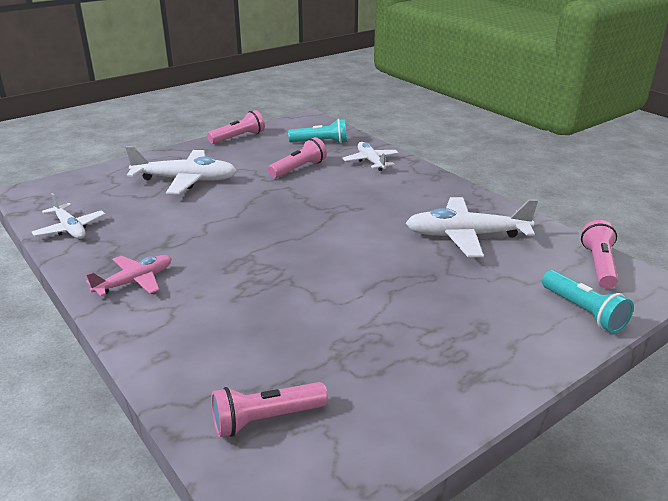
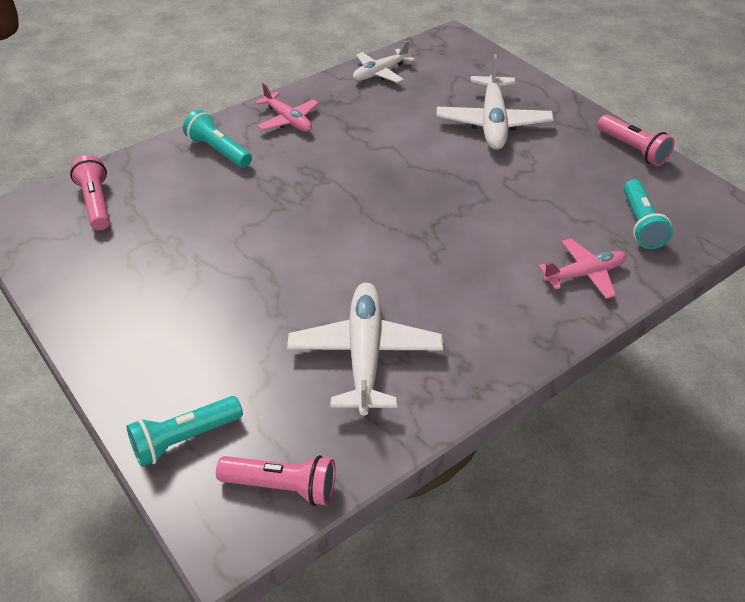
camera: 90 degrees right, 15 degrees up
pink flashlight [268,137,327,178] -> none
white plane [342,142,399,171] -> pink plane [539,238,626,299]
none -> turquoise flashlight [183,110,252,168]

